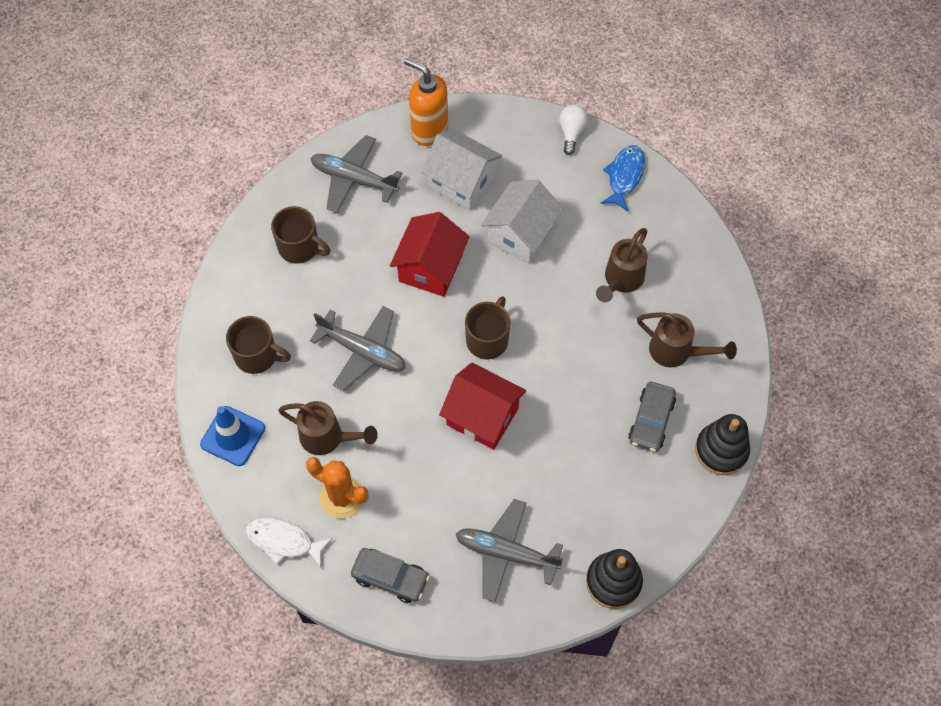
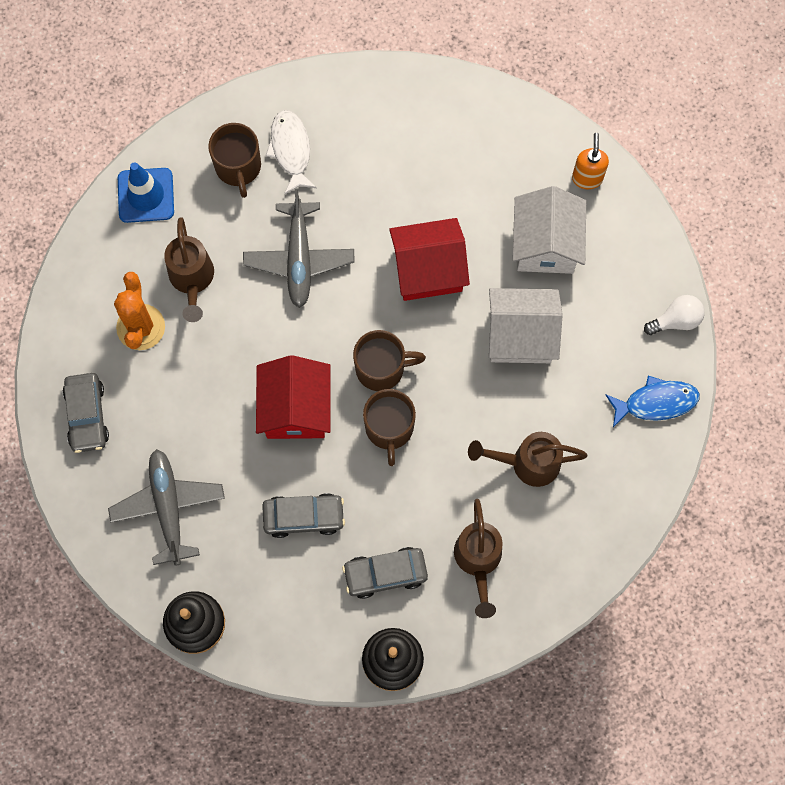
camera: 60 degrees right, 10 degrees up
white fish [245,517,333,568] -> white fish moved to [265,110,317,195]
brown mug [271,206,330,264] -> brown mug moved to [363,389,416,466]
grey plane [311,135,403,213] -> none
orange soap dispenser [404,58,448,146] -> orange soap dispenser [572,133,609,189], size x0.61
none -> grey car [262,493,345,538]

